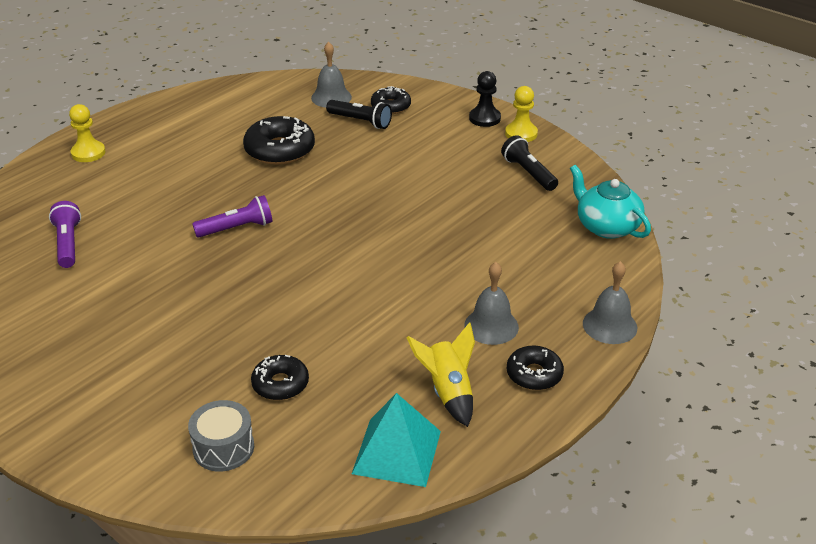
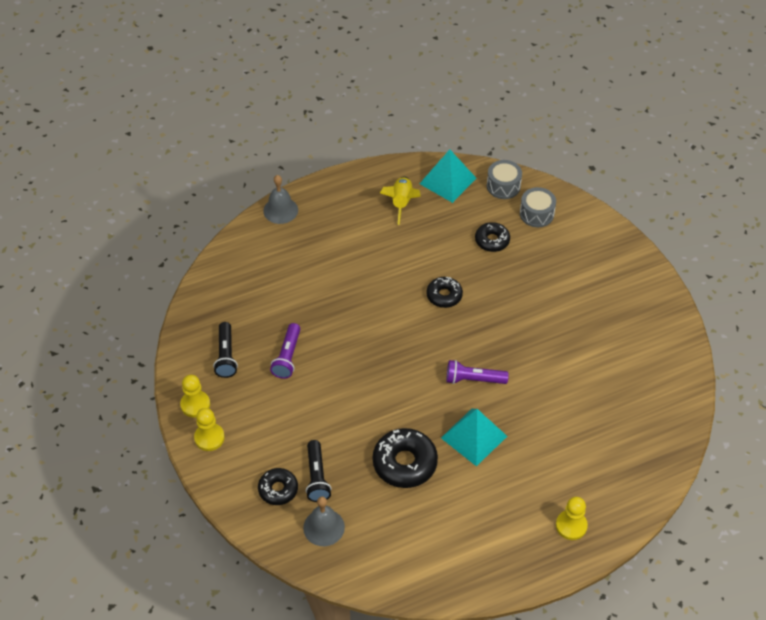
camera: 155 degrees left, 15 degrees up
purple flashlight [49,201,81,268] -> purple flashlight moved to [270,323,300,379]
black flashlight [326,100,392,129] -> black flashlight turned 150 degrees counterclockwise [306,440,331,502]
grey bell [464,262,519,345] -> none
black pawn [469,71,501,127] -> yellow pawn [194,408,225,451]
black donut [507,345,564,390] -> black donut moved to [426,277,463,308]
turquoise teapot [570,165,651,239] -> none
none -> turquoise pyramid [441,409,507,466]
none -> grey drum [487,160,522,199]

